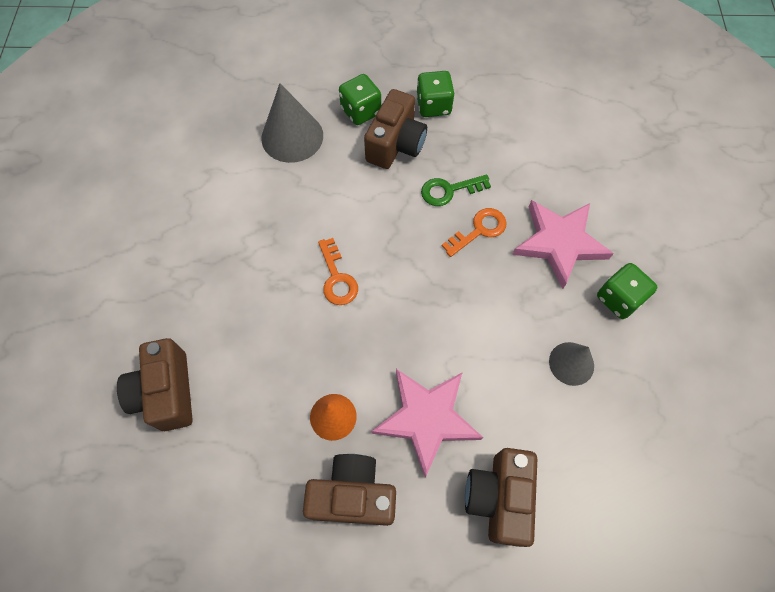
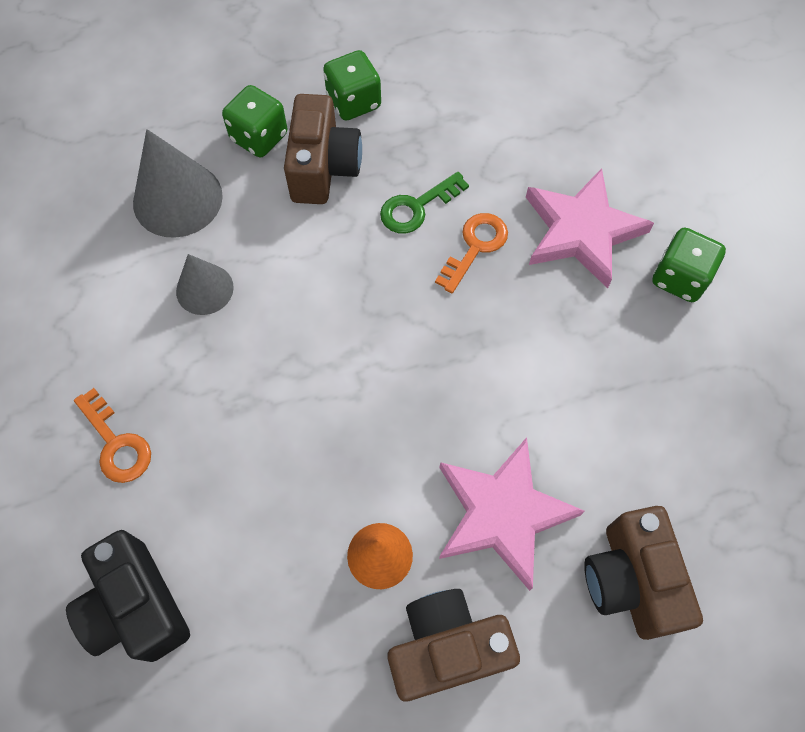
camera: 20 degrees left, 0 degrees up
brown camera [117,338,193,431] -> black camera [66,530,190,662]
orange key [318,238,358,305] -> orange key moved to [74,388,151,483]
grey cone [549,342,594,386] -> grey cone moved to [176,254,234,315]

